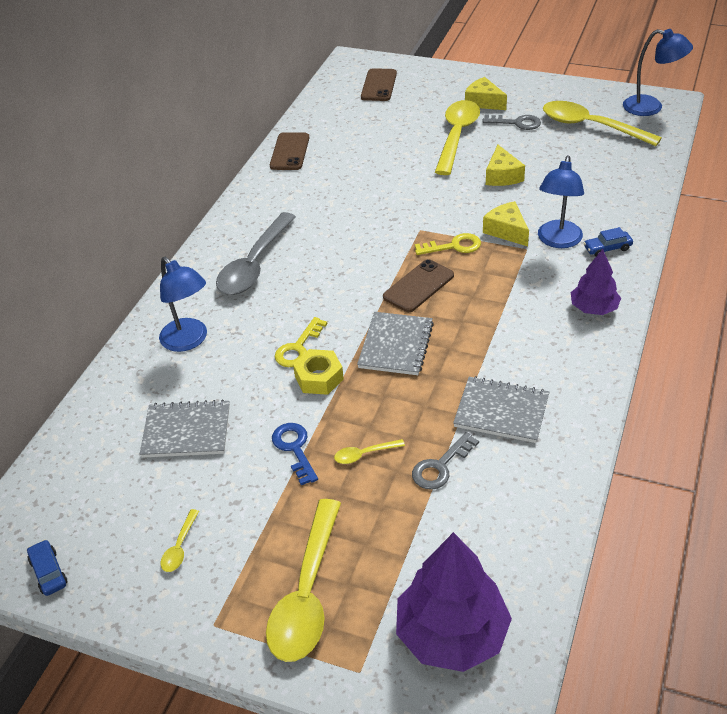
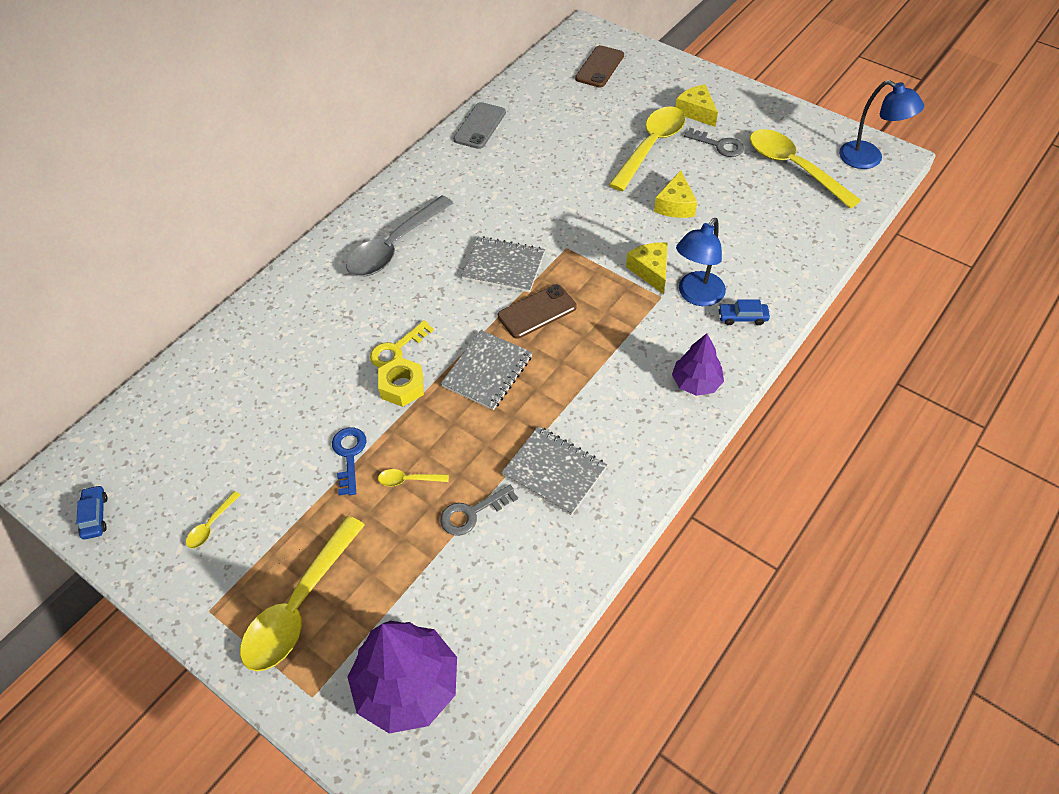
camera: 15 degrees right, 10 degrees up
grey notebook [140,399,230,458] -> grey notebook moved to [461,236,545,292]
blue lamp [159,257,207,352] -> none
brown phone [270,132,309,170] -> grey phone [453,102,506,149]
yellow key [415,233,481,255] -> none

